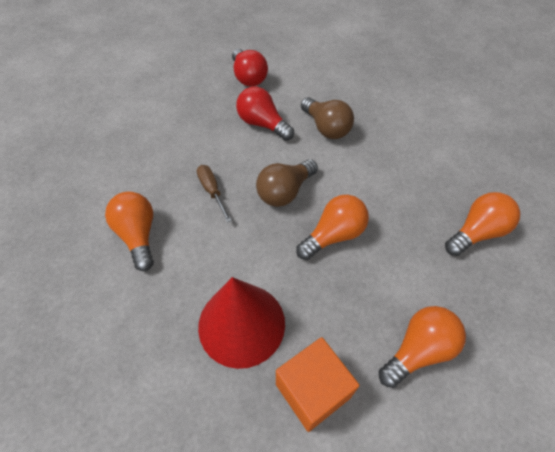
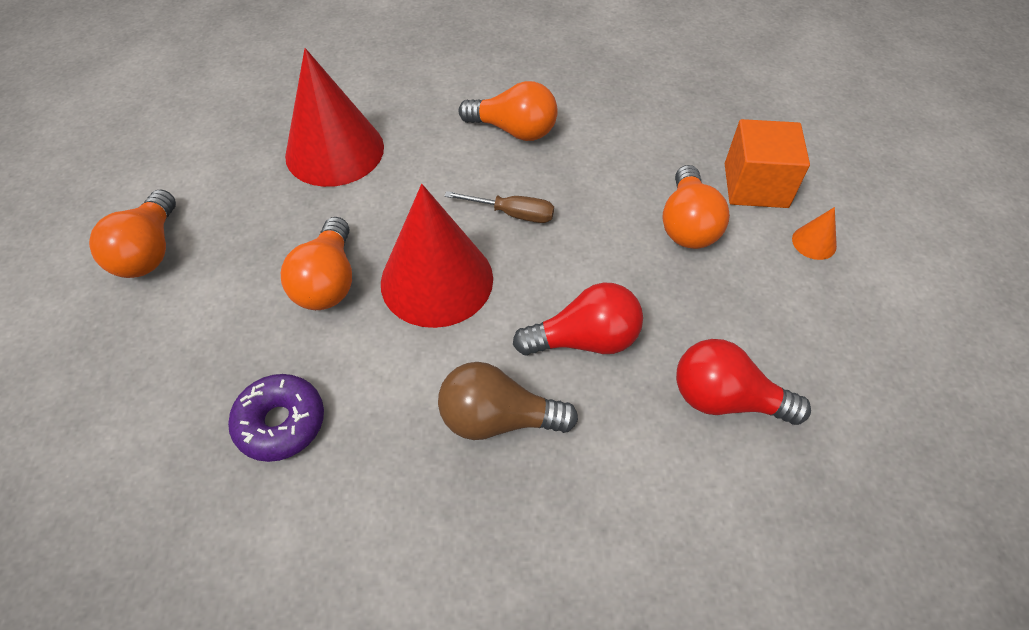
camera: 130 degrees right, 0 degrees up
brown light bulb [256,159,318,207] -> red cone [381,184,493,328]
orange cube [276,337,360,432] -> orange cube moved to [725,119,810,208]
orange light bulb [445,192,520,256] -> orange light bulb moved to [662,165,730,249]
none -> purple donut [228,374,324,462]
none -> orange cone [792,207,837,260]

